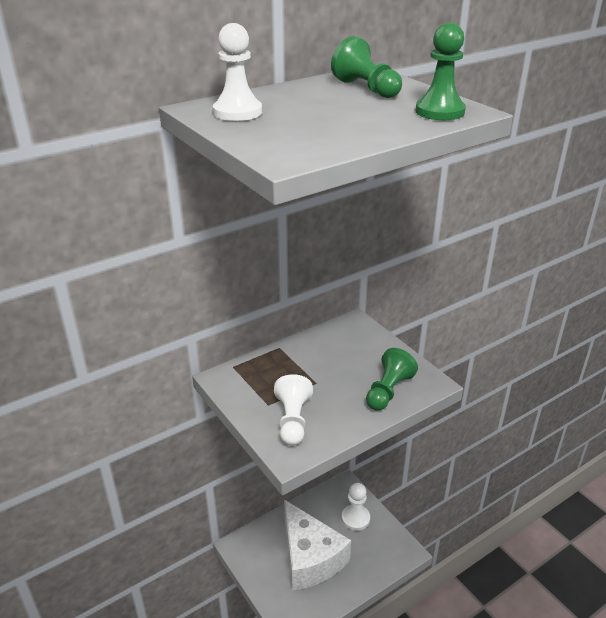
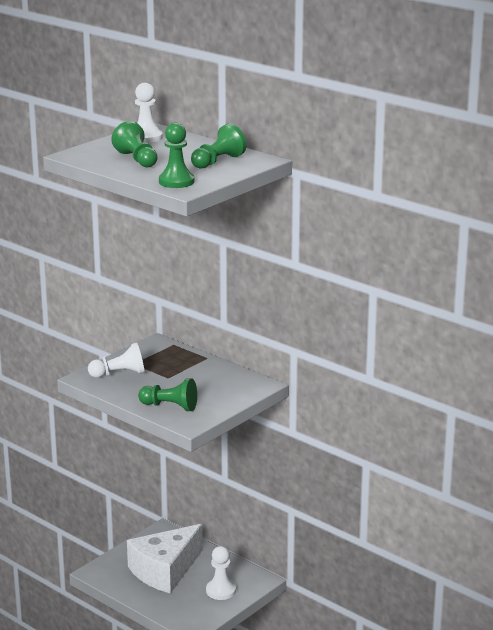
camera: 75 degrees right, 10 degrees down
none -> green pawn [111,121,158,168]

